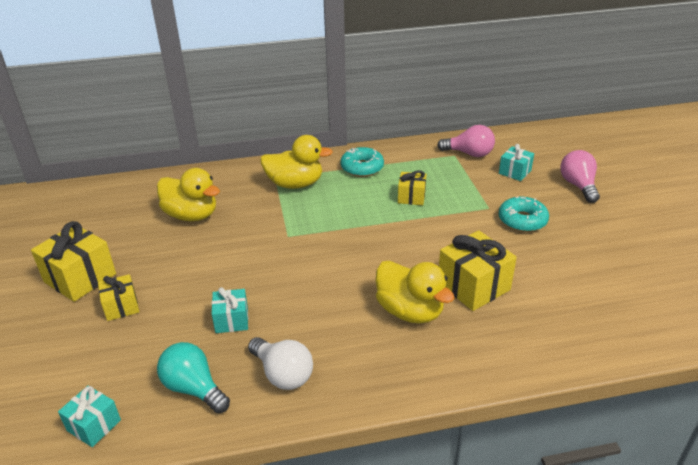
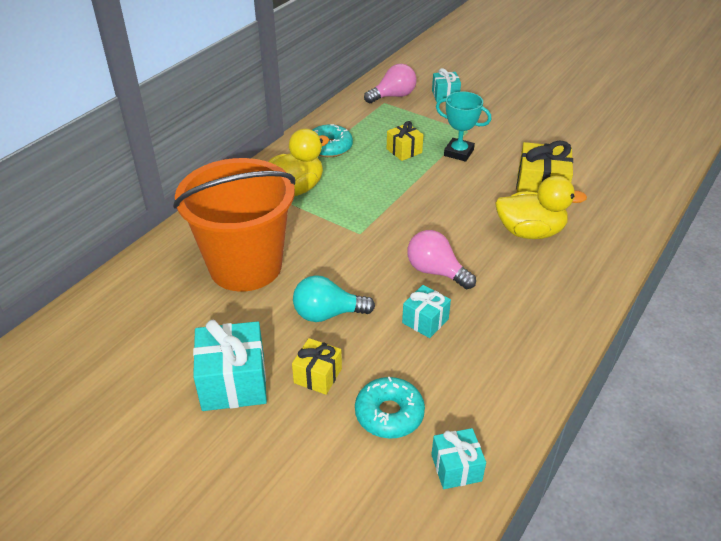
camera: 45 degrees left, 5 degrees up
yellow gift [31,221,116,302] -> turquoise gift [193,320,267,411]
yellow duck [157,168,220,221] -> orange bucket [173,158,295,292]
turquoise light bulb [157,342,230,413] -> turquoise light bulb moved to [293,275,375,322]
white light bulb [248,337,313,390] -> none
turquoise donut [499,196,549,232] -> turquoise donut moved to [355,377,425,439]
pink light bulb [560,150,600,203] -> pink light bulb moved to [407,230,476,289]
none -> turquoise trophy [436,91,491,162]

